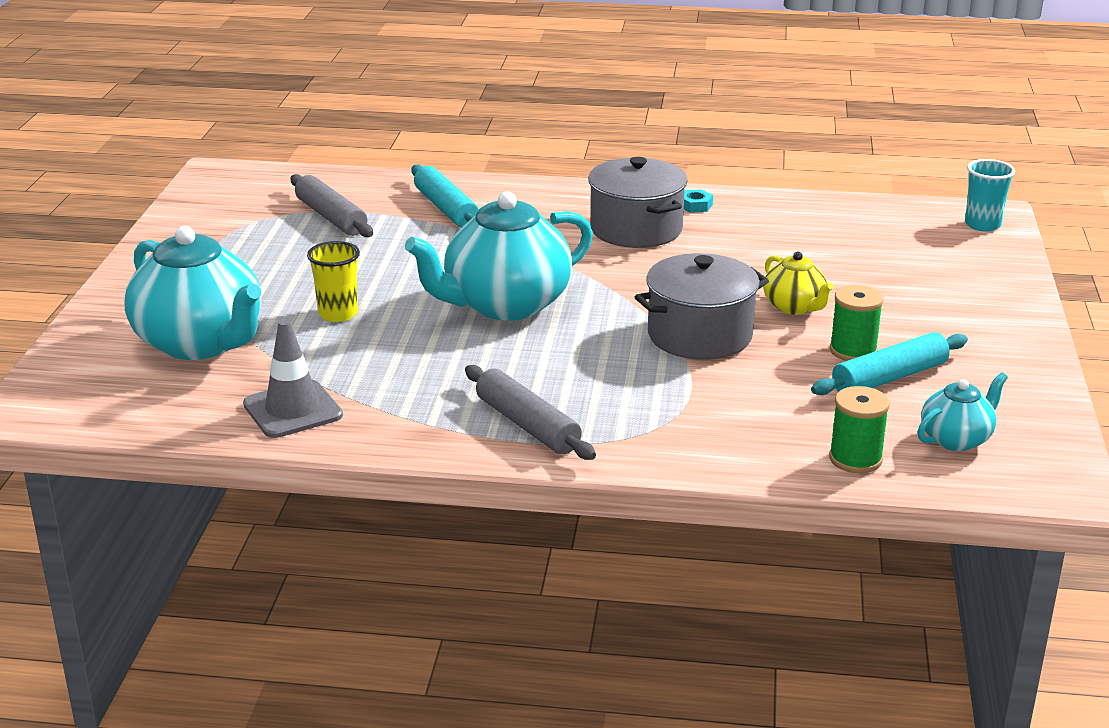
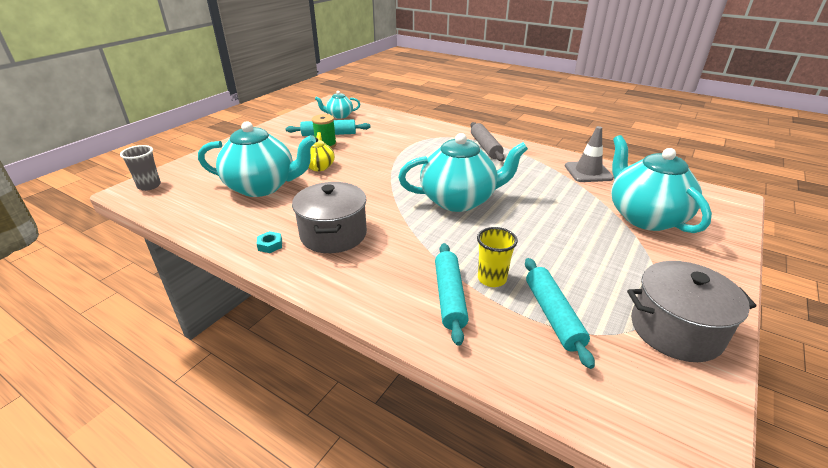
camera: 155 degrees left, 5 degrees up
grey rolling pin [291,174,373,237] -> turquoise rolling pin [525,258,595,369]
yellow cup [307,241,360,322] -> yellow cup moved to [477,227,518,287]
grey pot [635,253,769,360] -> grey pot moved to [627,261,756,362]
green spool [829,386,890,473] -> none
turquoise cup [965,159,1015,232] -> grey cup [120,145,161,191]
none -> turquoise teapot [198,121,316,197]

